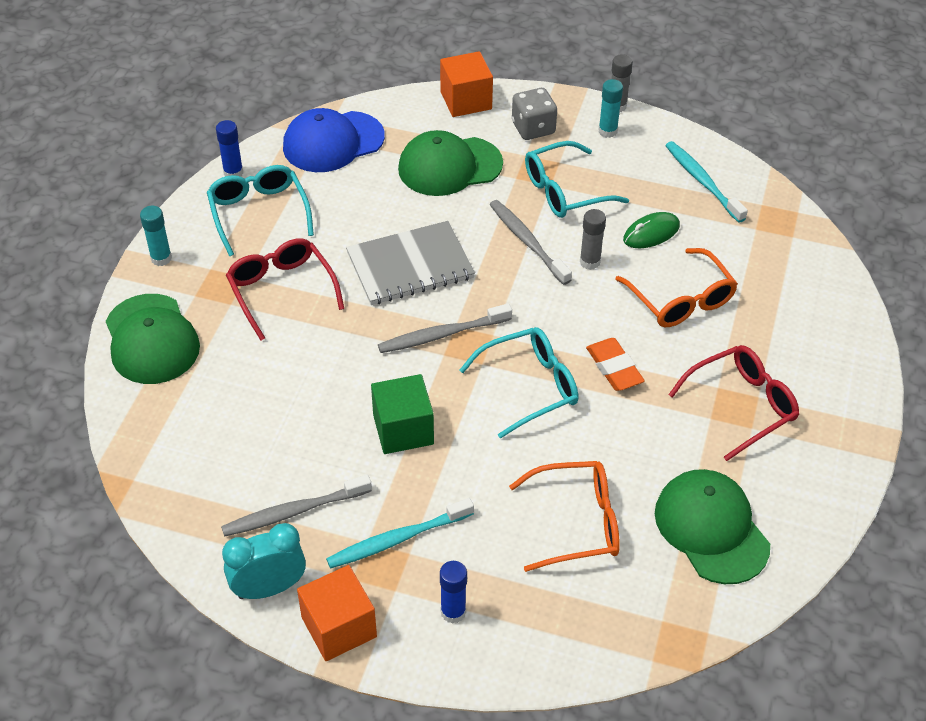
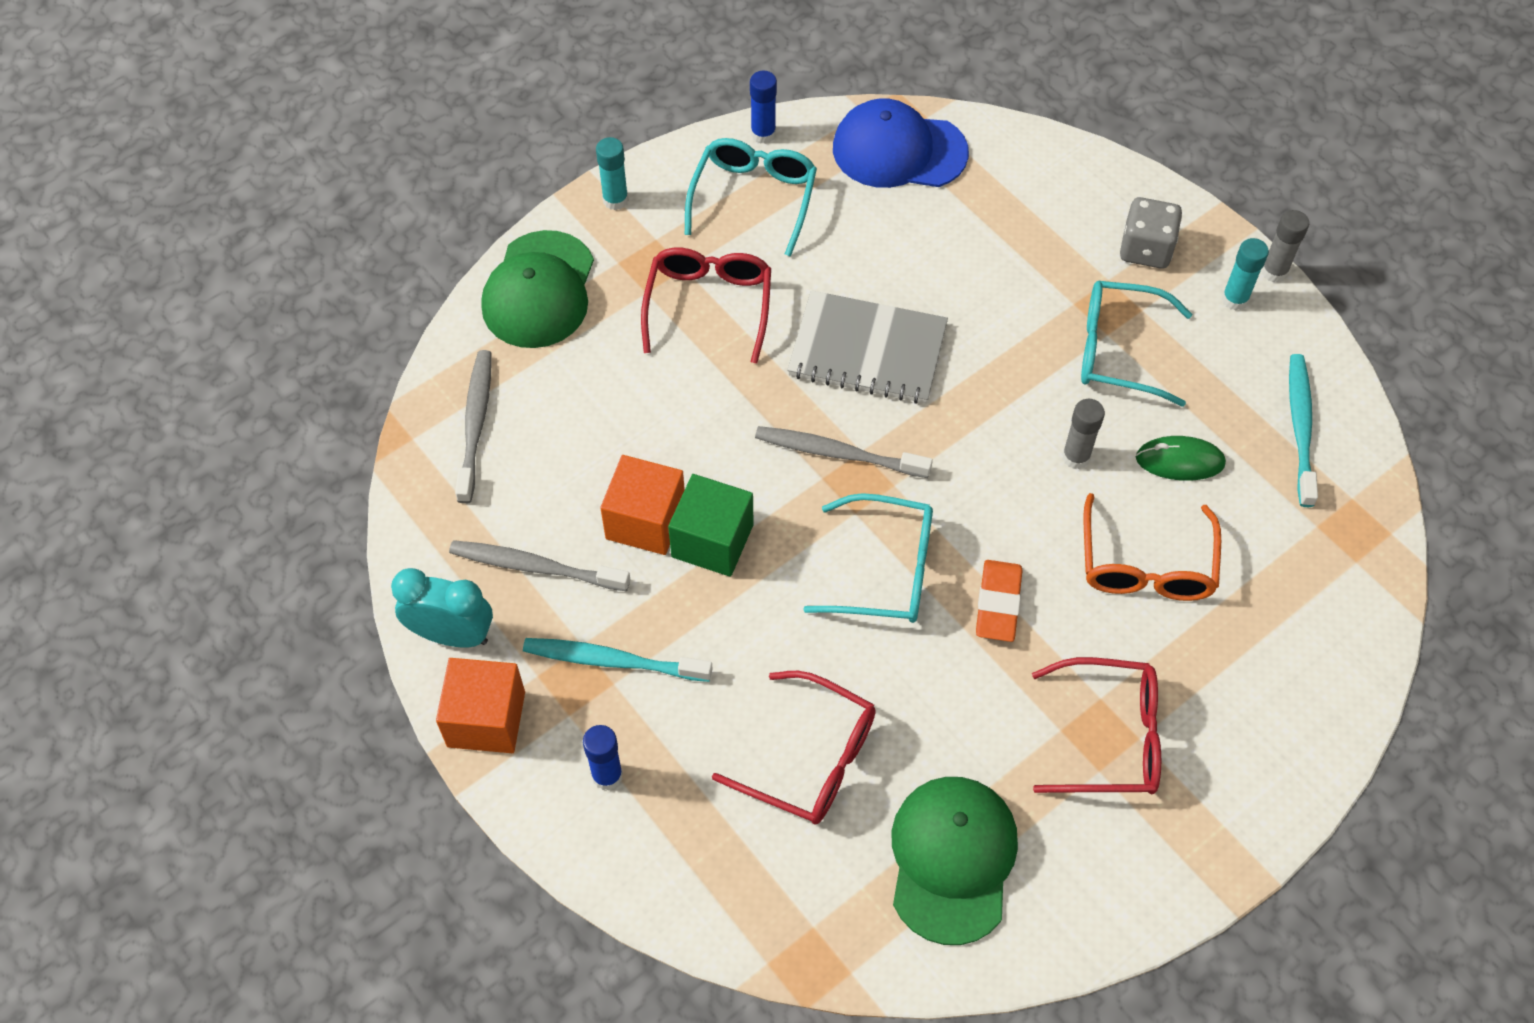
camera: 35 degrees right, 10 degrees up
green cap [398,130,503,196] -> none
orange cube [440,51,493,117] -> orange cube moved to [600,455,685,555]
grey toothbrush [489,200,572,285] -> grey toothbrush moved to [455,350,492,504]
orange glasses [509,461,620,572] -> red glasses [712,671,876,825]

